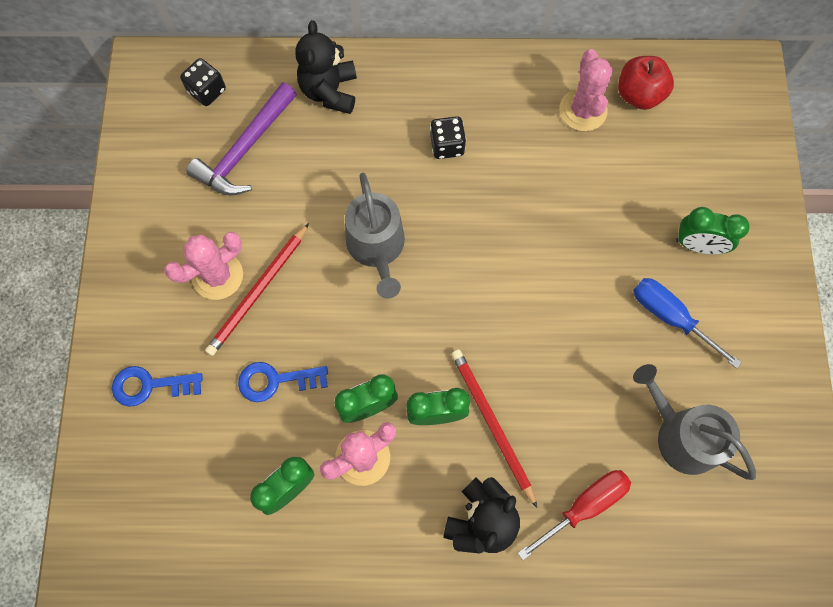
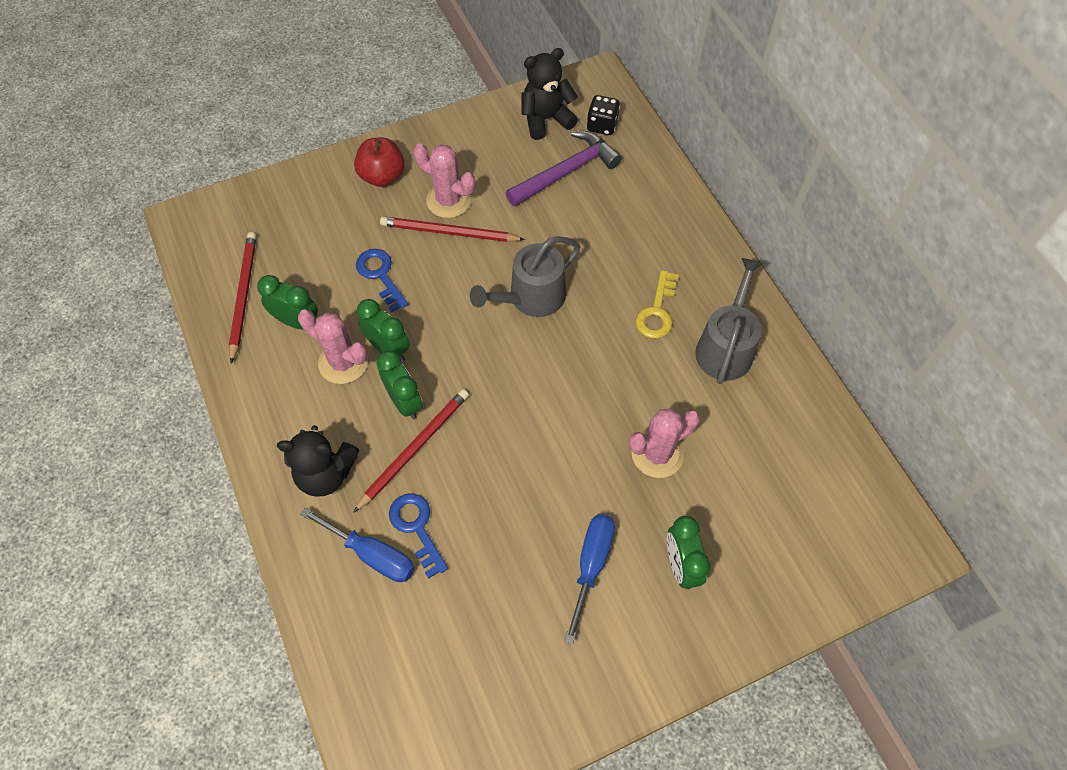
camera: 65 degrees right, 10 degrees down
blue key [112,366,203,407] -> blue key moved to [389,493,448,579]
purple hammer [186,82,297,196] -> purple hammer turned 135 degrees clockwise [506,131,622,207]
black teddy bear [295,20,357,114] -> black teddy bear moved to [522,48,578,140]
black dice [430,116,466,159] -> yellow key [635,270,679,338]
red screwdriver [518,470,631,560] -> blue screwdriver [300,508,415,582]
pink cactus [559,49,613,131] -> pink cactus moved to [629,408,700,478]
red apple [618,56,674,110] -> red apple moved to [354,137,405,187]
grey watering can [633,364,756,480] -> grey watering can moved to [695,258,763,384]
none -> red pencil [229,232,256,364]

